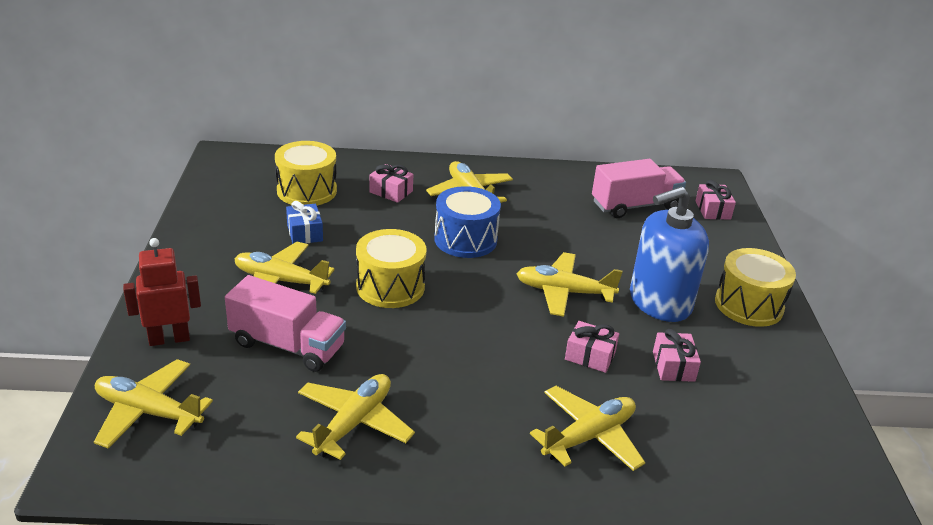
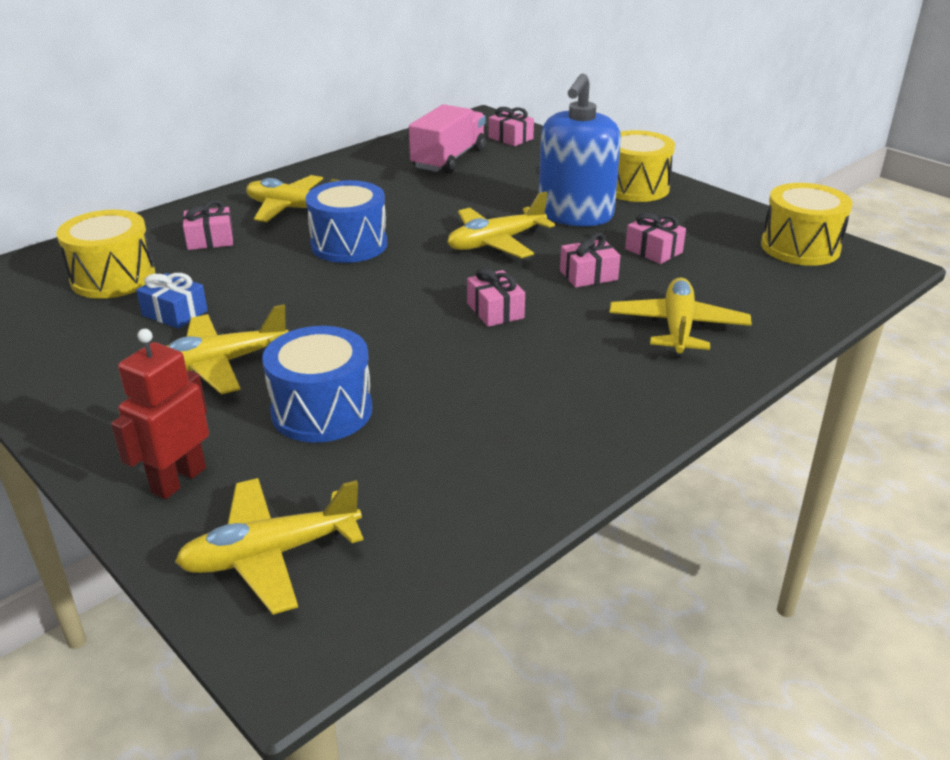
camera: 40 degrees left, 0 degrees up
pink truck [225,275,346,372] -> blue drum [262,326,372,442]
yellow plane [296,374,415,460] -> none
yellow drum [356,229,426,308] -> yellow drum moved to [761,183,853,266]
none -> pink gift [467,268,525,327]

